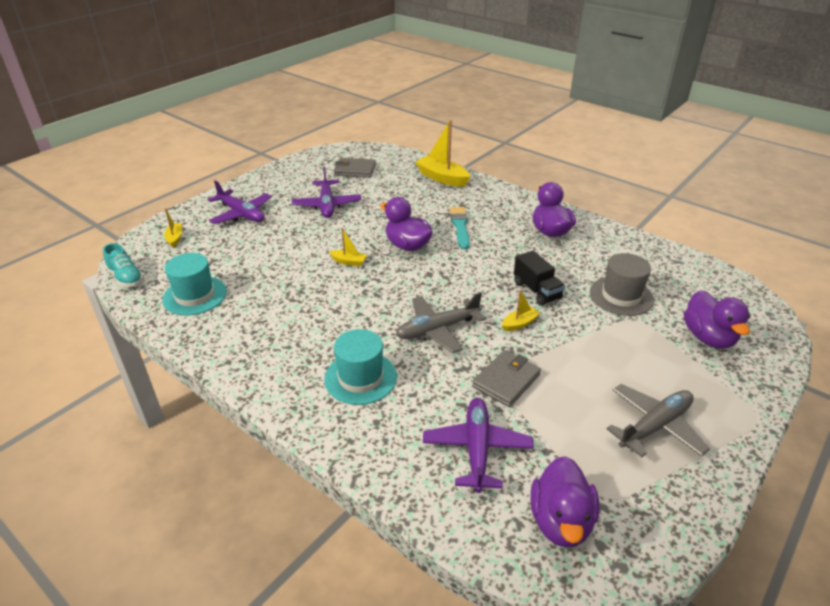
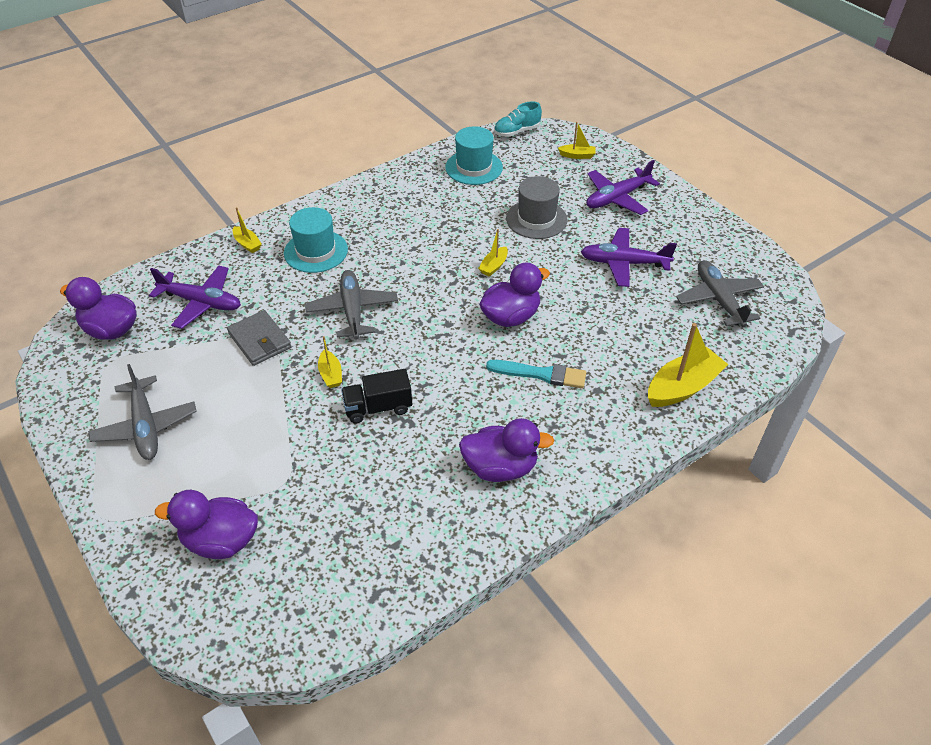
camera: 105 degrees right, 10 degrees up
grey wallet [334,158,376,178] -> grey plane [676,260,764,327]
grey hat [590,253,654,316] -> grey hat moved to [506,176,568,239]
none -> yellow boat [233,207,262,253]

